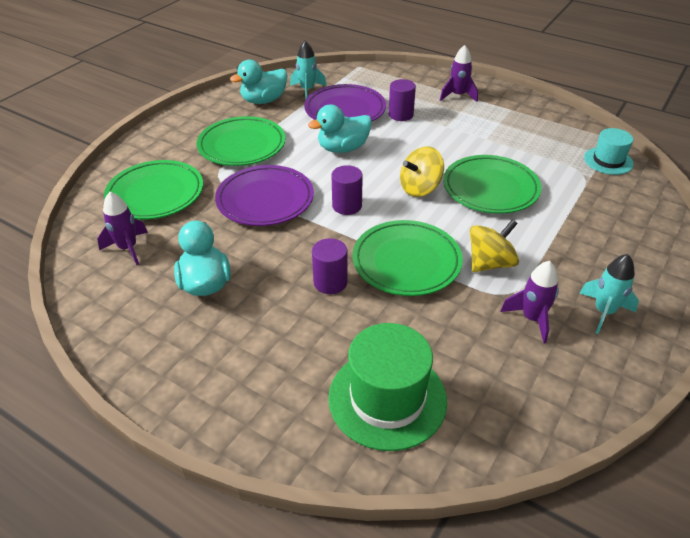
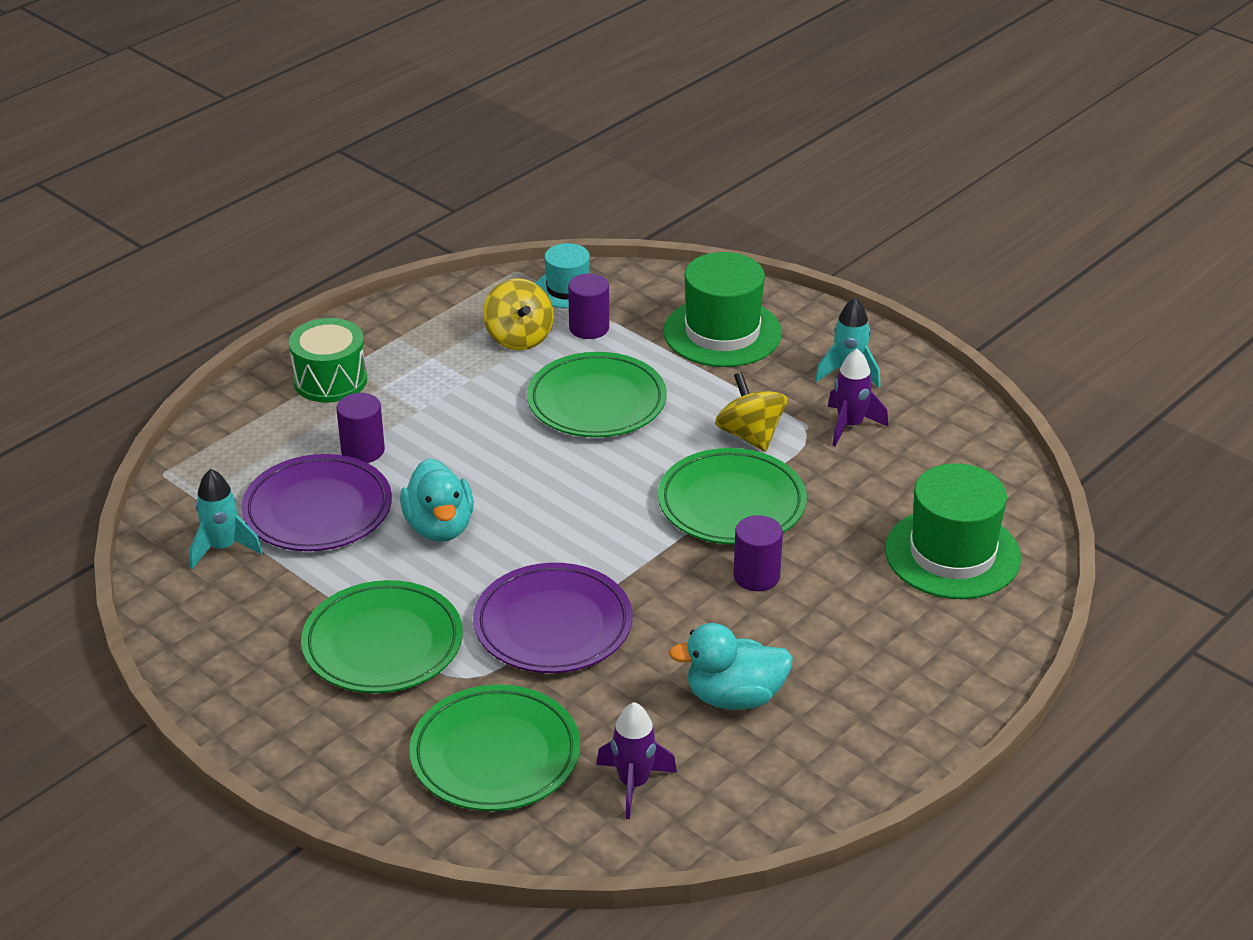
camera: 80 degrees left, 5 degrees down
turquoise duck [230,60,288,104] -> none
purple cylinder [332,165,363,215] -> purple cylinder moved to [568,273,609,339]
yellow spinning top [400,146,444,197] -> yellow spinning top moved to [483,278,554,350]
purple rocket [440,45,478,102] -> green drum [289,318,367,403]
none -> green hat [663,252,782,367]

